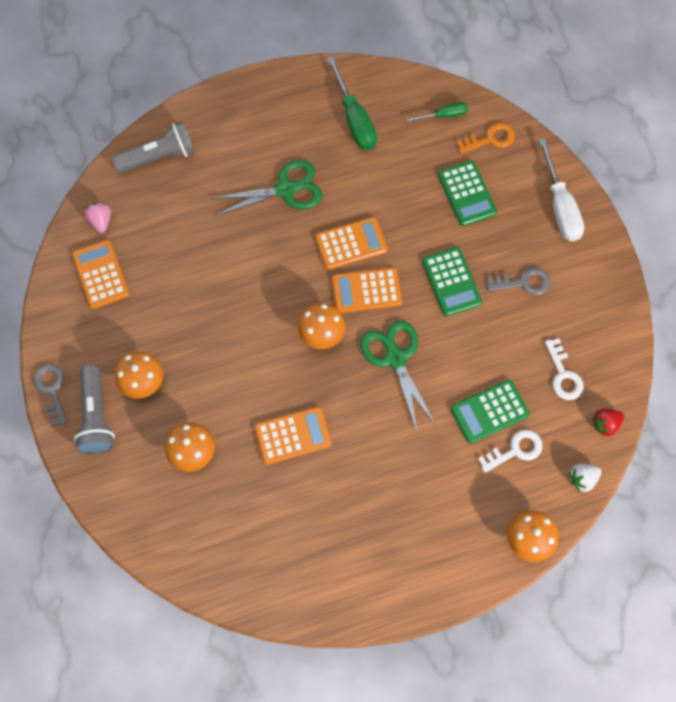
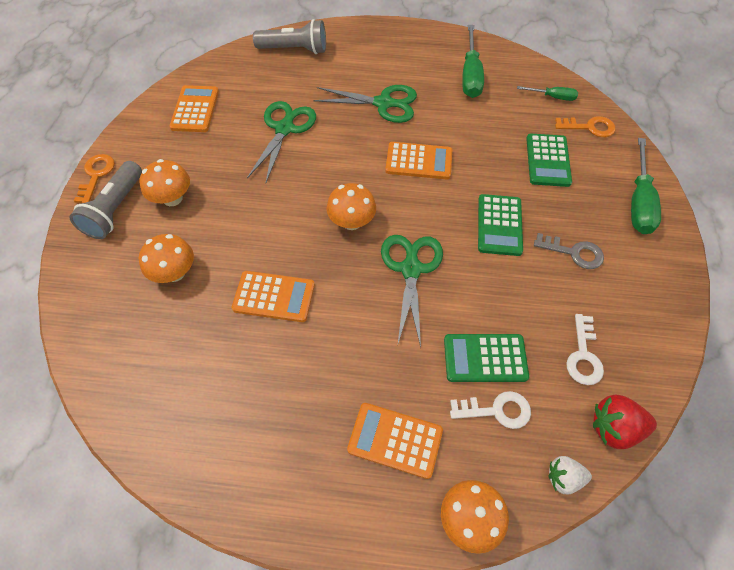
camera: 25 degrees right, 10 degrees down
grey key [33,364,67,427] -> orange key [74,154,115,203]
pink strawberry [85,203,111,233] -> none
orange calculator [332,267,402,313] -> orange calculator moved to [347,403,443,479]
white screwdriver [538,138,584,241] -> green screwdriver [631,138,661,234]
red strawberry [593,409,624,436] -> red strawberry [593,394,657,449], size x1.50
none -> green scissors [247,101,316,182]

